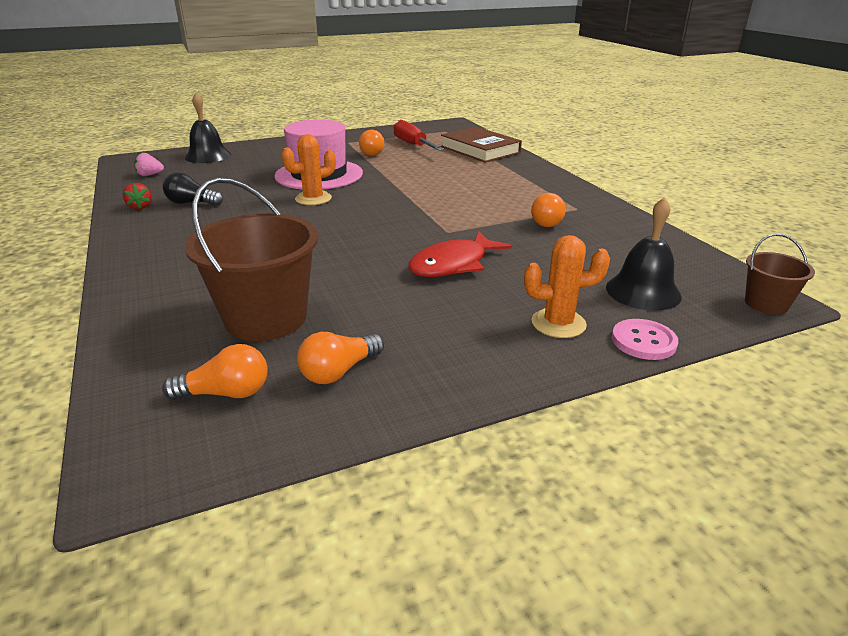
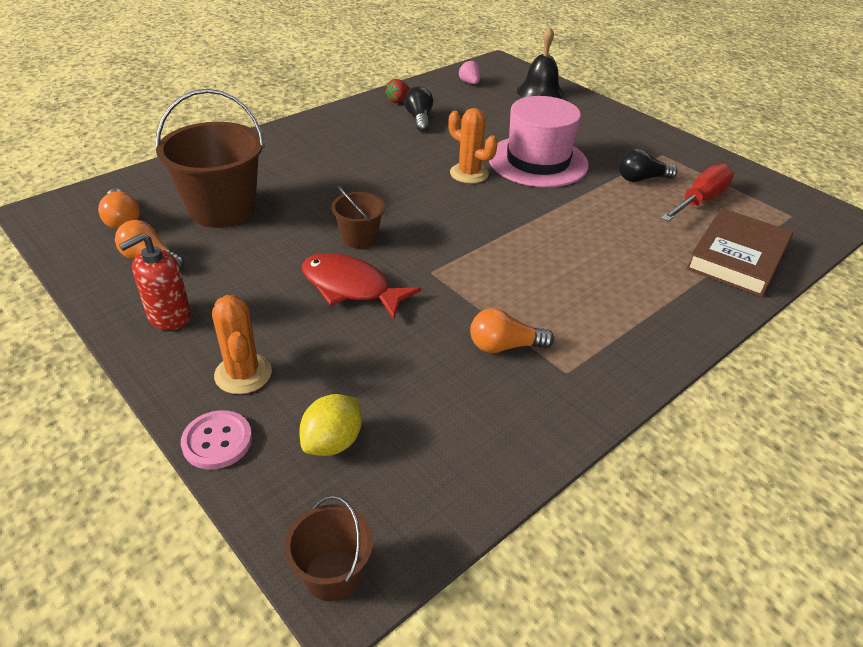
camera: 70 degrees right, 10 degrees up
orange light bulb [359,130,384,156] -> black light bulb [618,148,678,182]
black bell [606,197,682,311] -> yellow lemon [299,394,362,456]
none -> red soap dispenser [119,233,191,330]
none -> brown bucket [331,186,385,249]

